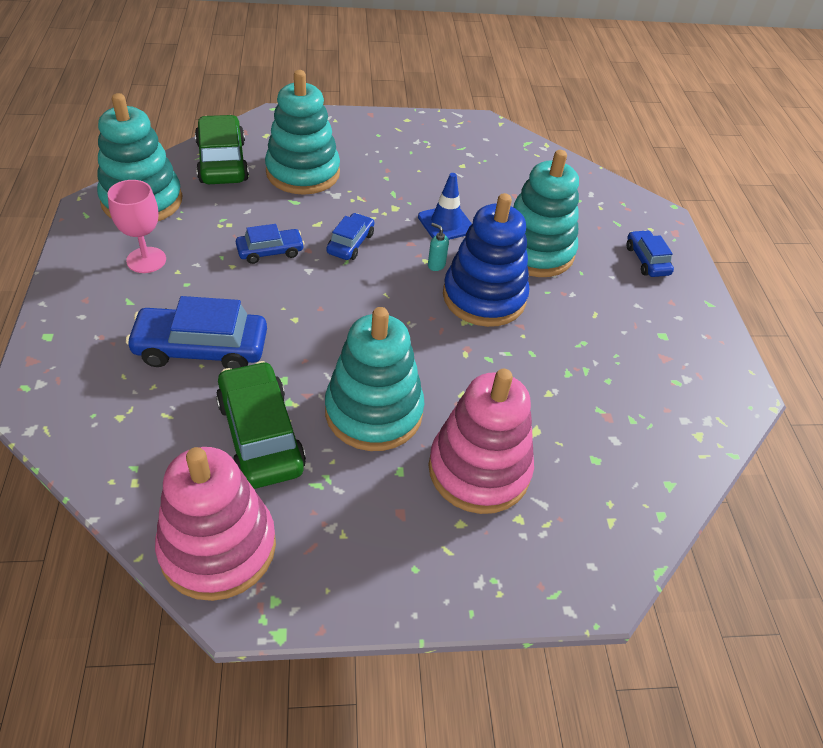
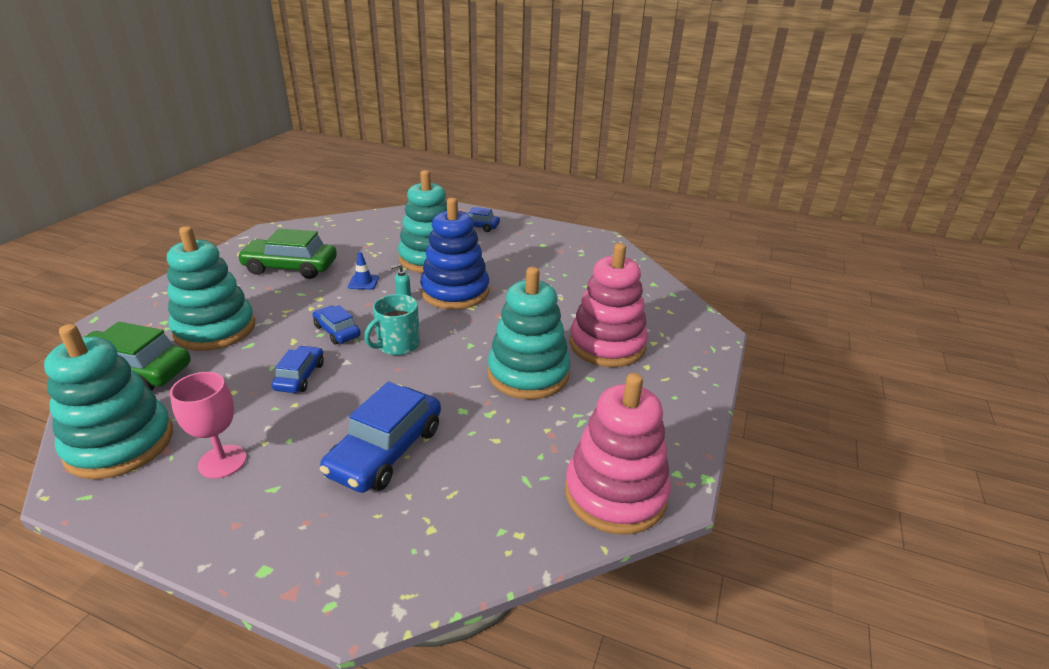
camera: 60 degrees left, 15 degrees down
green car [216,361,306,489] -> green car moved to [237,229,337,279]
blue traffic cone [418,173,472,240] -> blue traffic cone [348,252,379,290], size x0.66
none -> turquoise mug [364,294,420,355]

